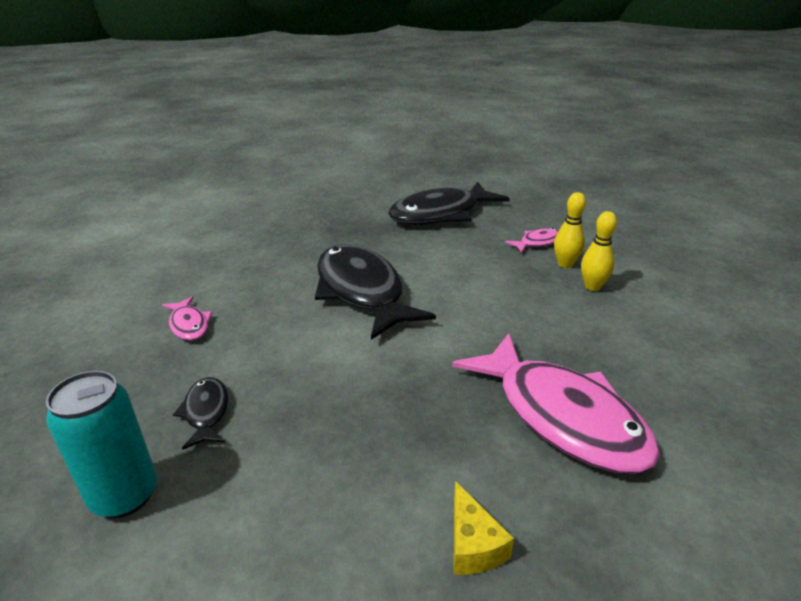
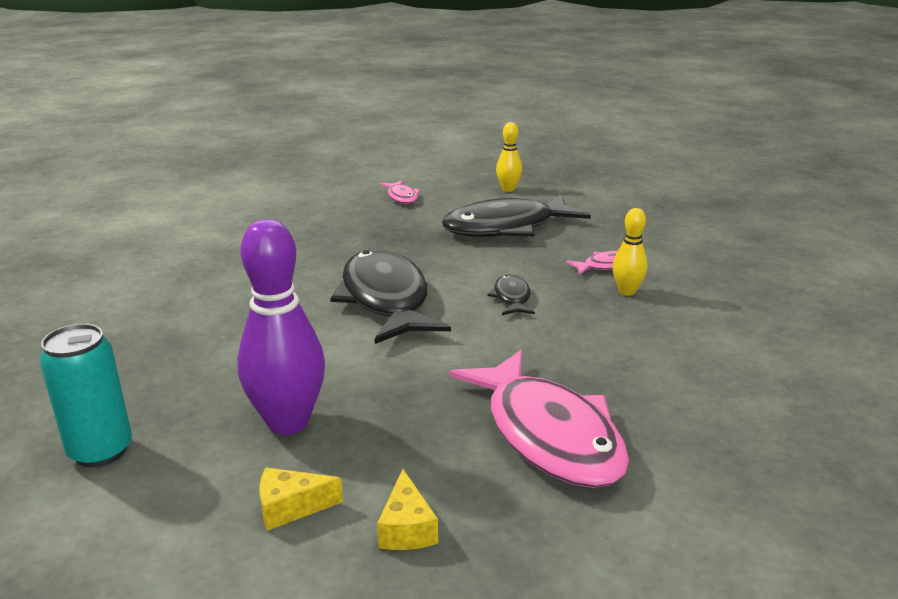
camera: 10 degrees right, 5 degrees down
pink fish [163,296,213,341] -> pink fish moved to [381,180,420,204]
black fish [173,377,228,450] -> black fish moved to [488,275,535,315]
yellow bowling pin [581,211,617,291] -> yellow bowling pin moved to [496,122,522,192]
none -> purple bowling pin [237,219,325,435]
none -> yellow cheese [259,467,343,531]

